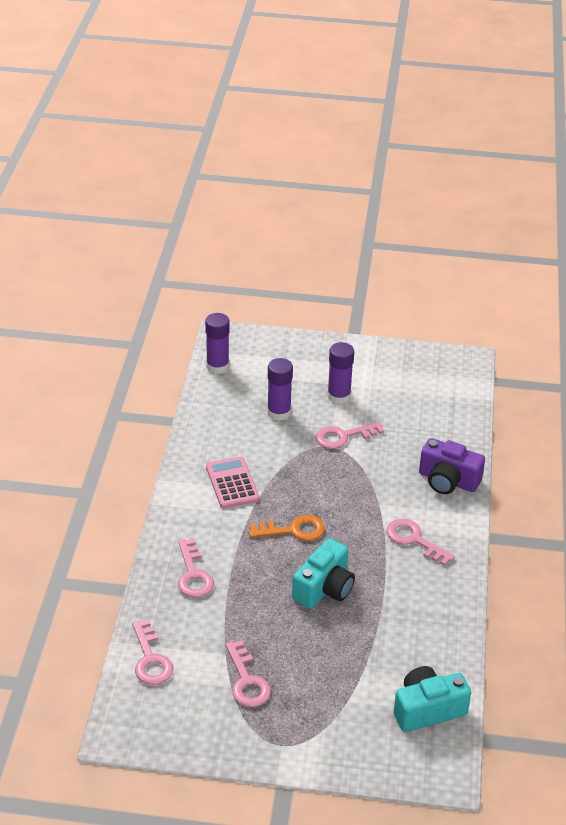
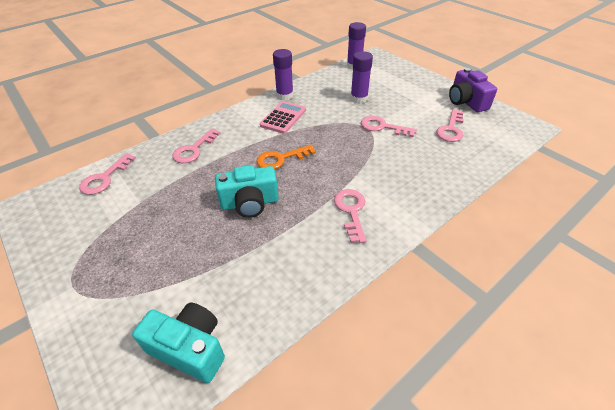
camera: 45 degrees right, 5 degrees up
pink key [226,640,271,707] -> pink key moved to [436,109,464,142]
orange key [249,515,325,541] -> orange key turned 120 degrees clockwise [256,145,316,169]
purple glue stick [327,342,354,404] -> purple glue stick moved to [273,49,293,100]
purple camera [419,438,485,494] -> purple camera moved to [449,68,497,112]

